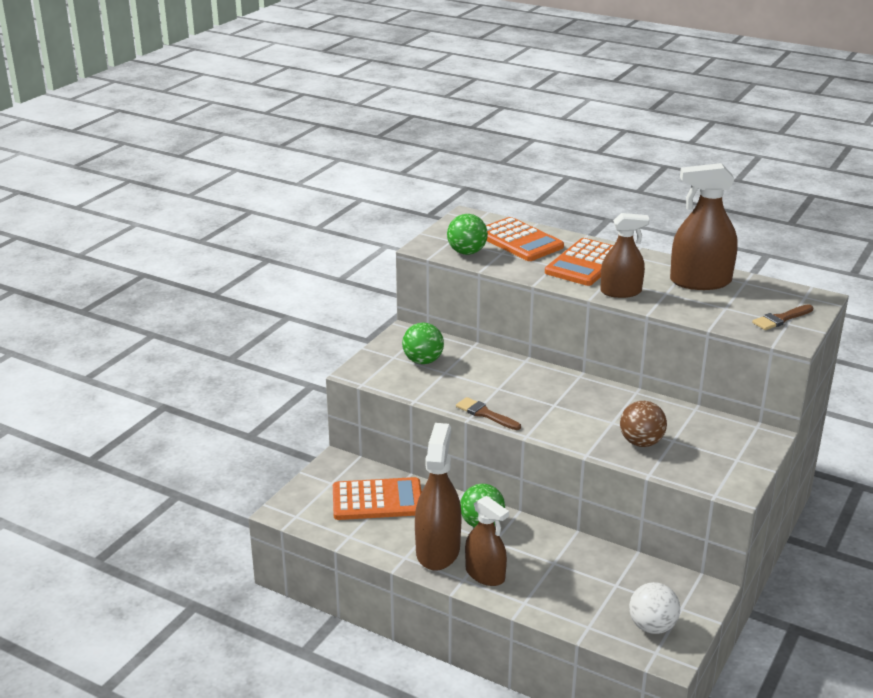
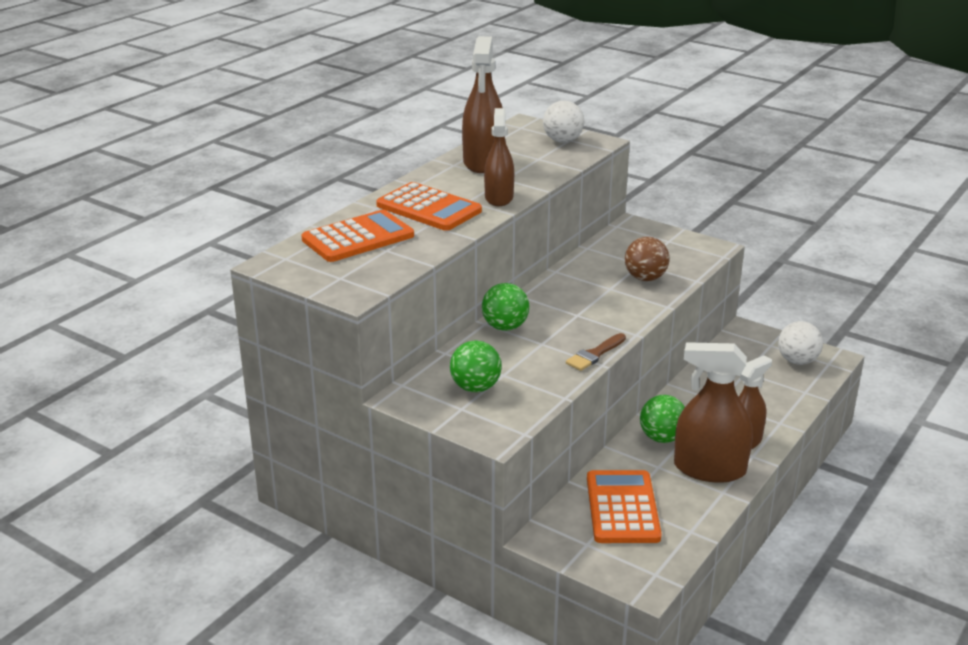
camera: 85 degrees left, 0 degrees up
green ball [447,214,488,255] -> green ball moved to [482,283,529,331]
brown brush [752,304,813,330] -> white ball [543,101,584,143]

